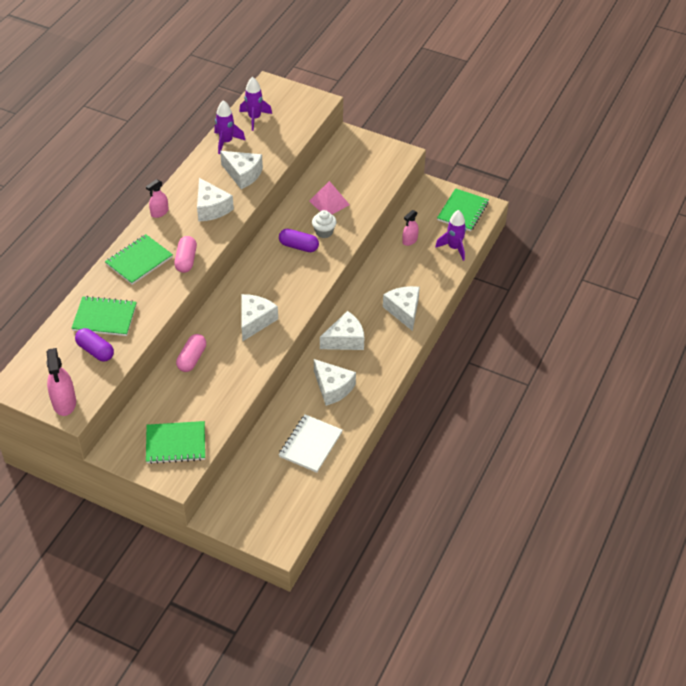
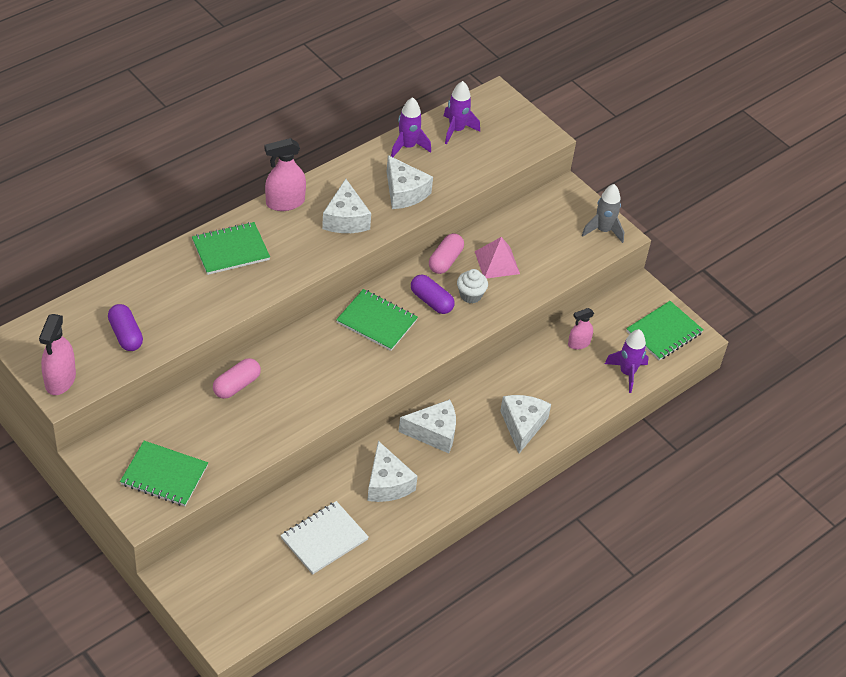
camera: 20 degrees right, 0 degrees up
green notebook [71,296,137,336] -> green notebook moved to [336,289,418,351]
pink spray bottle [146,179,169,218] -> pink spray bottle [264,138,306,211], size x1.61
pink capsule [174,236,197,273] -> pink capsule moved to [429,233,464,274]
white cheese [242,294,278,341] -> none
none -> grey rocket [582,184,624,243]

